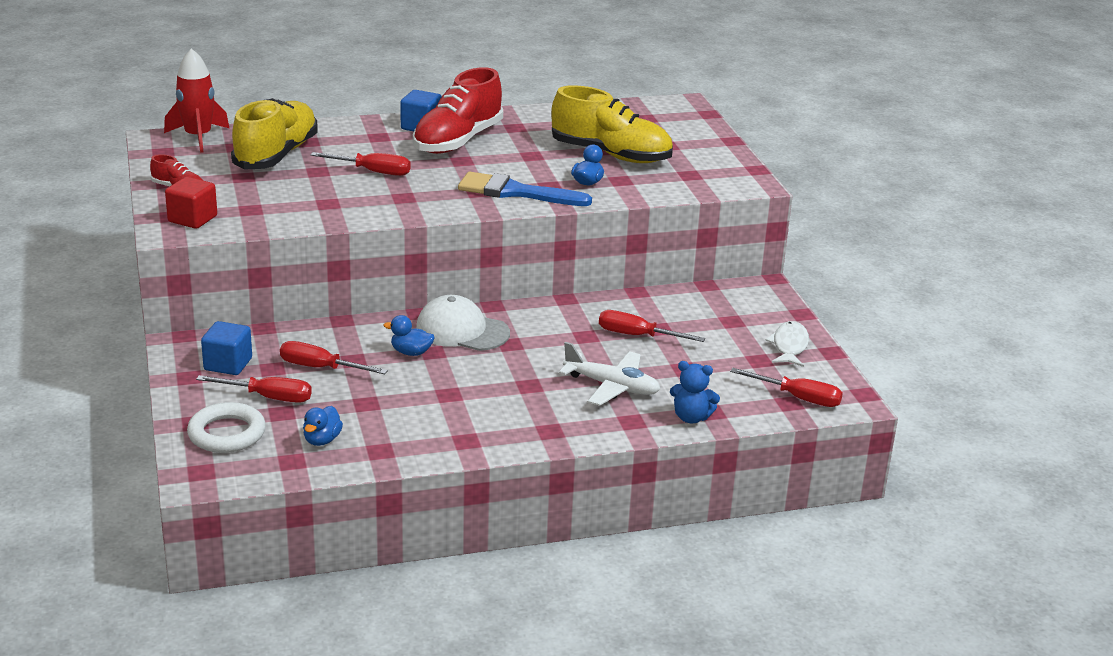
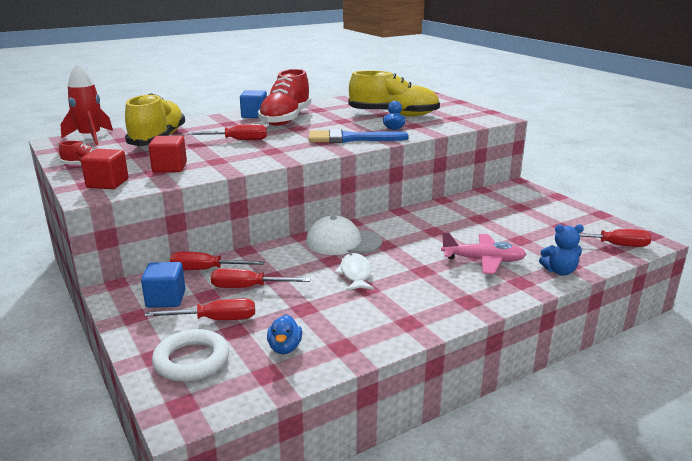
camera: 15 degrees left, 5 degrees down
blue duck [384,315,435,356] -> none
white plane [559,342,660,406] -> pink plane [441,231,527,274]
red screwdriver [599,310,705,342] -> red screwdriver moved to [170,252,265,270]
white fish [765,321,809,367] -> white fish moved to [334,253,374,291]
none -> red cube [148,135,187,173]

